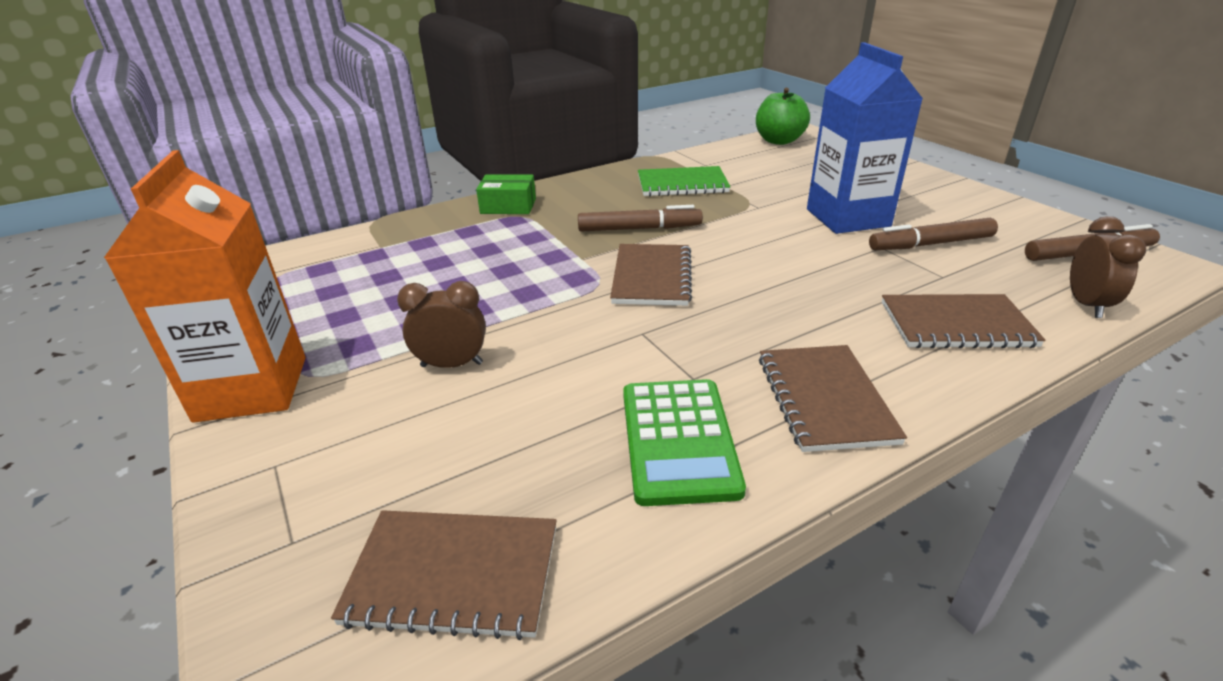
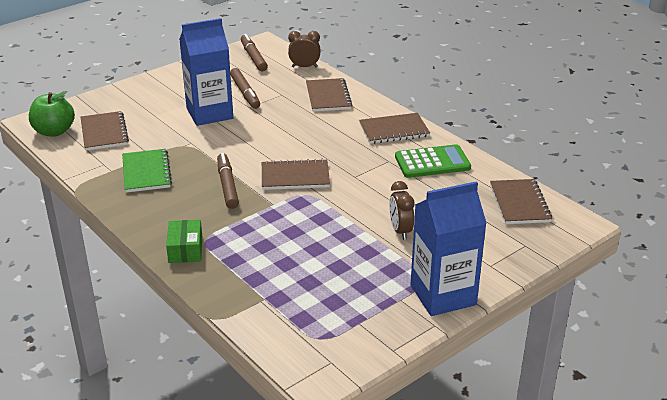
camera: 100 degrees left, 0 degrees up
orange carton [104,150,306,423] -> blue carton [411,181,487,316]
none -> brown notebook [81,111,129,151]

